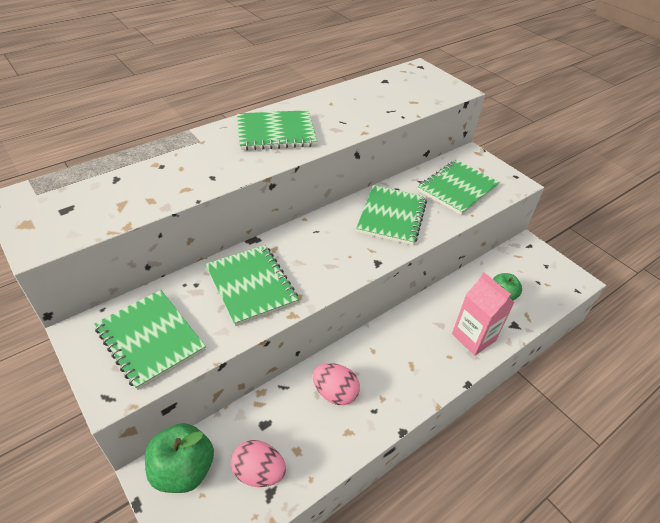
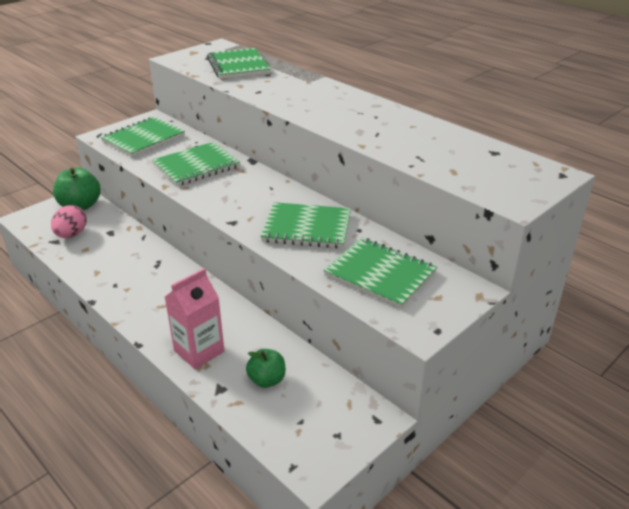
camera: 85 degrees right, 10 degrees down
green notebook [237,110,317,150] -> green notebook moved to [207,48,271,79]
pink egg [313,363,360,405] -> none

